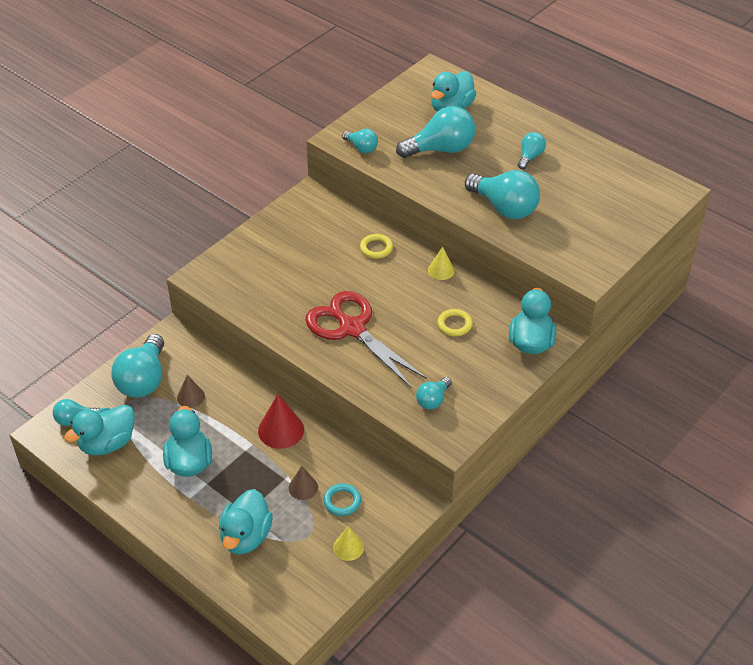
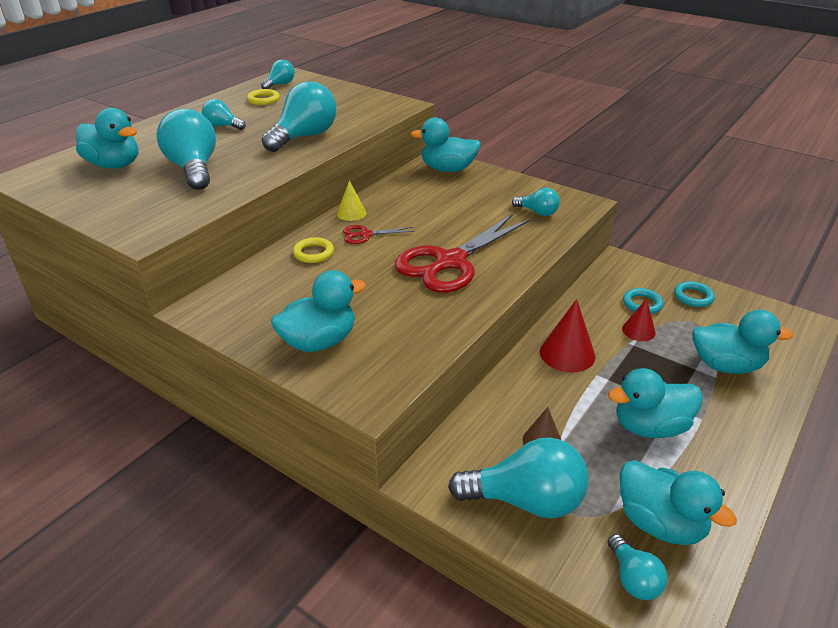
camera: 95 degrees left, 10 degrees down
brown cone [289,466,318,500] -> red cone [622,298,656,341]
yellow cone [333,526,364,561] -> turquoise ring [674,281,715,307]
turquoise light bulb [342,129,378,153] -> turquoise light bulb moved to [261,59,295,89]
yellow ring [437,309,473,336] -> yellow ring moved to [247,89,280,105]
none -> turquoise duck [271,270,366,352]
none -> red scissors [343,225,415,244]

